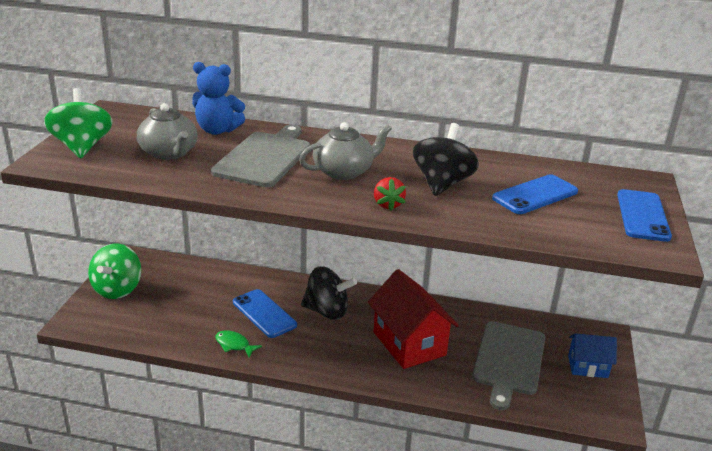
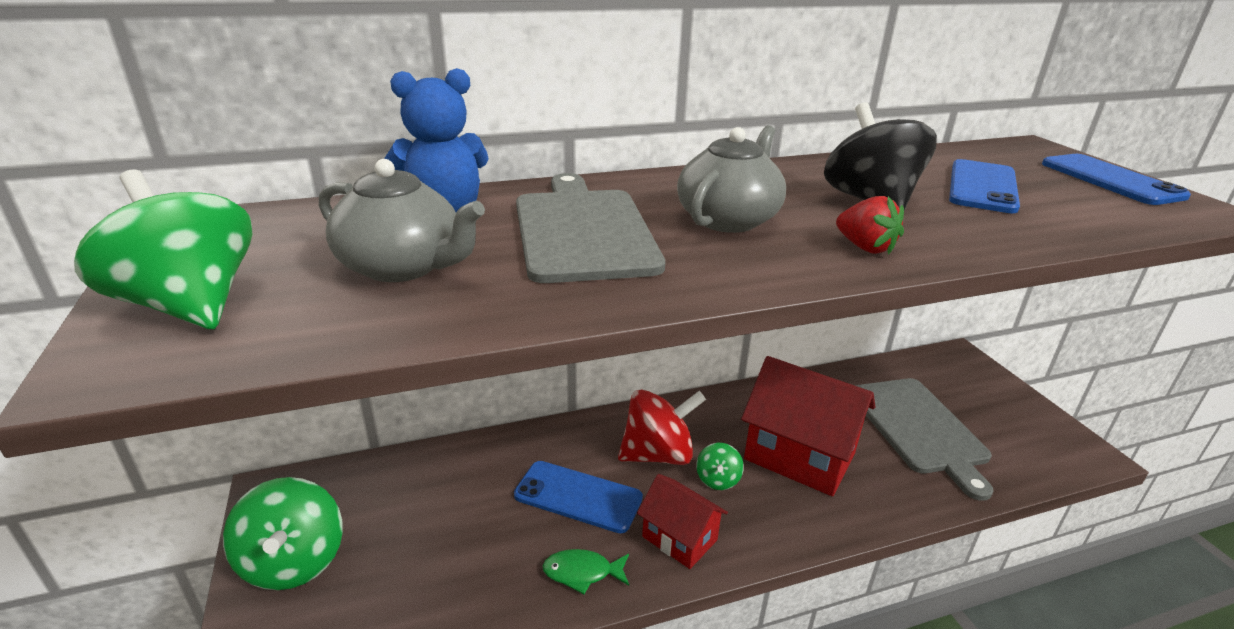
camera: 30 degrees left, 0 degrees up
black spinning top [301,266,357,320] -> red spinning top [618,390,706,465]
blue house [568,333,617,378] -> none
none -> red house [637,474,728,569]
none -> green spinning top [696,443,744,490]

